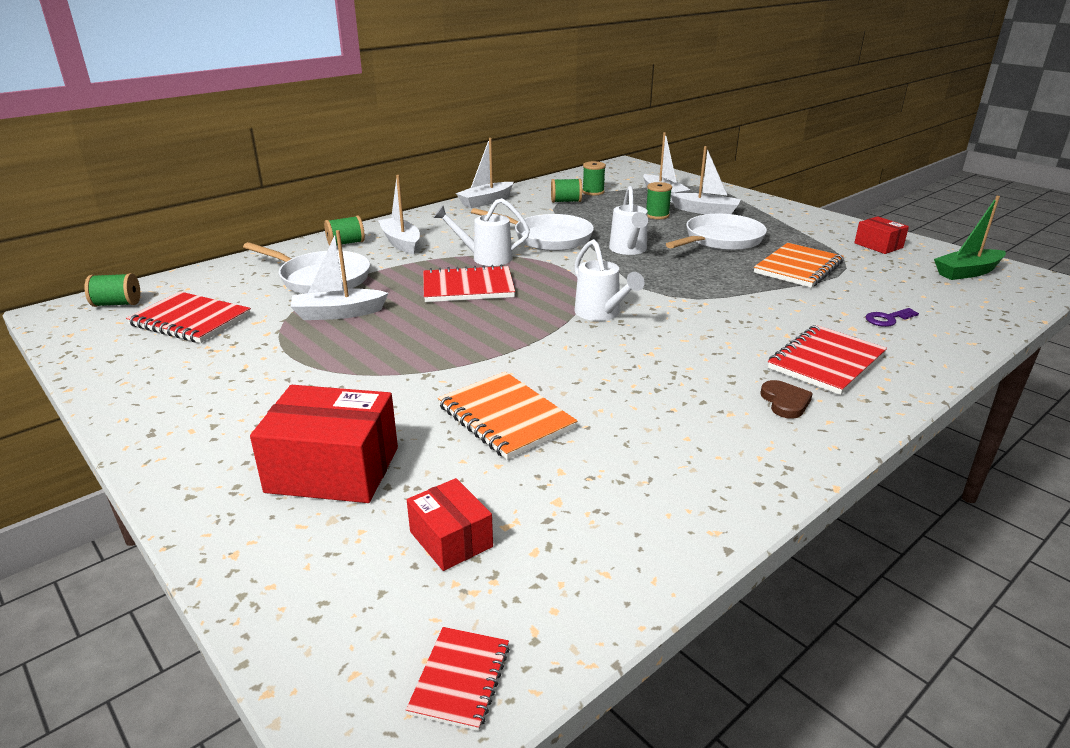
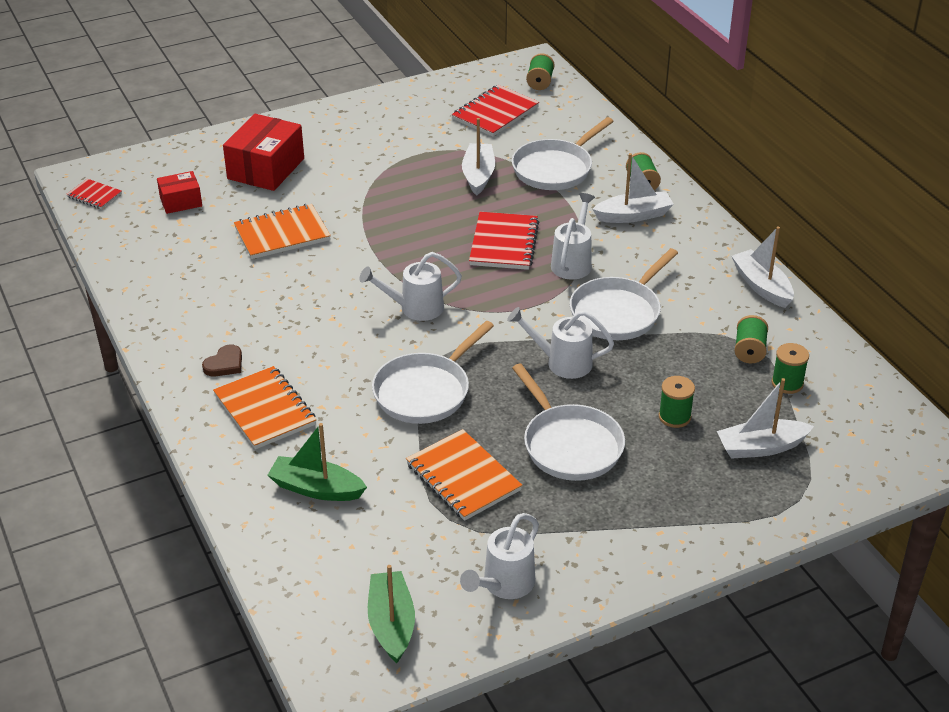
camera: 105 degrees right, 10 degrees up
white boat [671,146,741,214] -> none
brown heart [760,380,813,419] -> brown heart turned 60 degrees counterclockwise [202,344,242,376]
red notebook [768,325,887,395] -> orange notebook [213,366,316,449]
red box [854,216,909,254] -> white watering can [460,513,539,599]
purple key [866,308,919,327] -> green boat [267,423,367,501]
none -> white pan [372,321,494,424]

